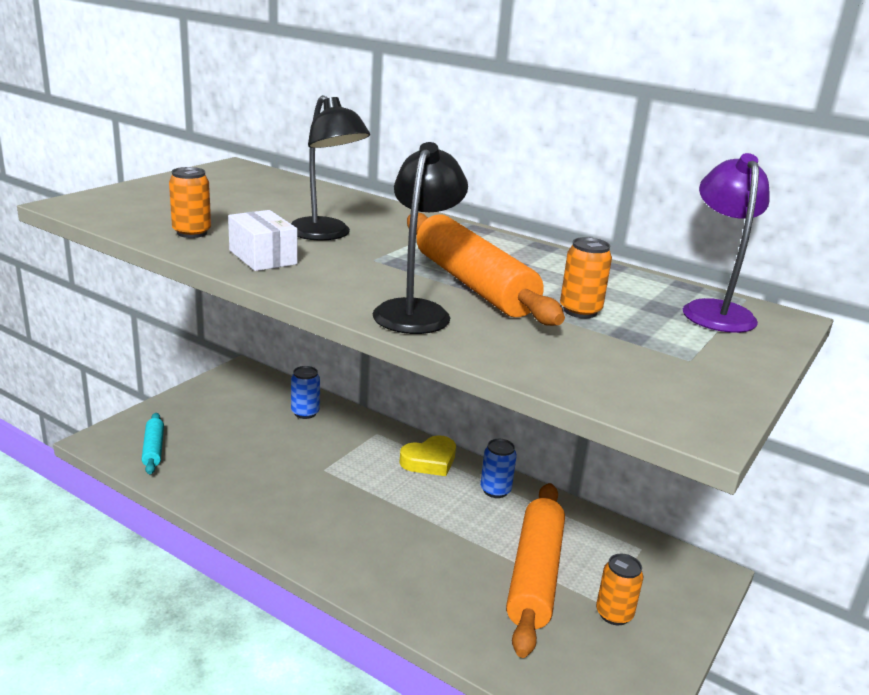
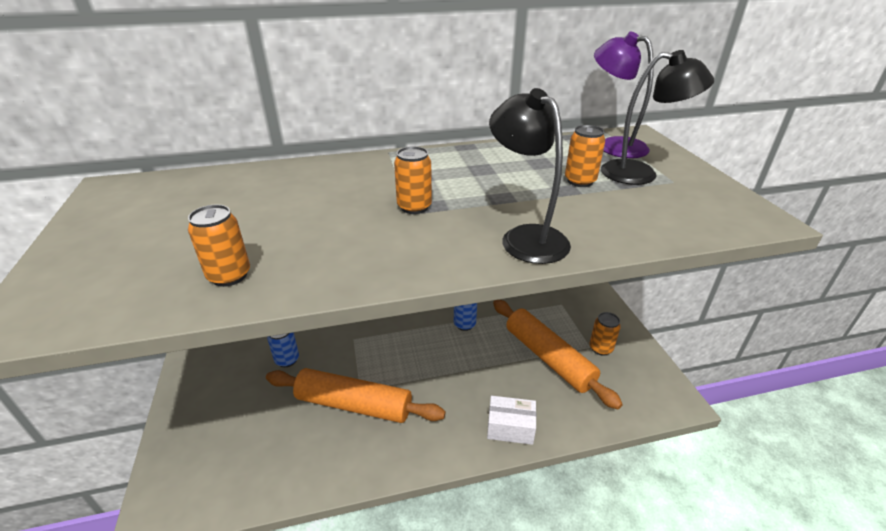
camera: 45 degrees left, 10 degrees up
turquoise rolling pin [142,413,164,474] -> none
white box [228,210,297,271] -> white box moved to [487,396,536,445]
black lamp [291,95,370,241] -> black lamp moved to [601,50,714,185]
yellow heart [399,435,456,476] -> none
orange rolling pin [407,213,565,326] -> orange rolling pin moved to [266,368,446,423]
none -> orange can [394,146,432,214]

